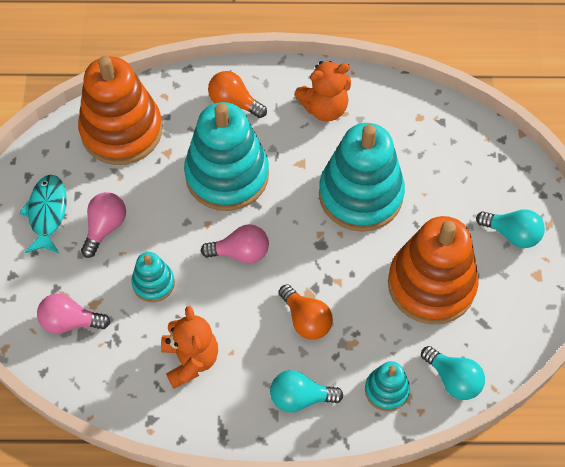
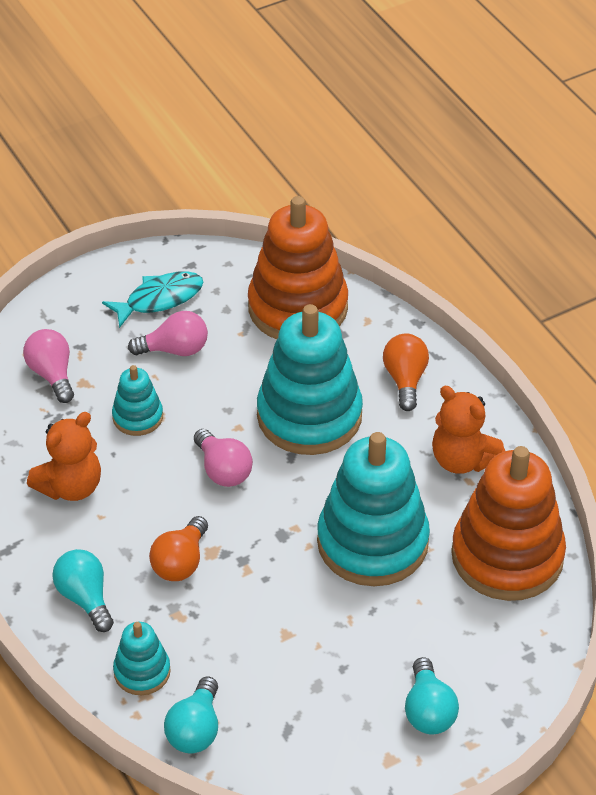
camera: 60 degrees right, 15 degrees down
orange stacking toy [388,216,479,325] -> orange stacking toy moved to [451,446,566,601]

